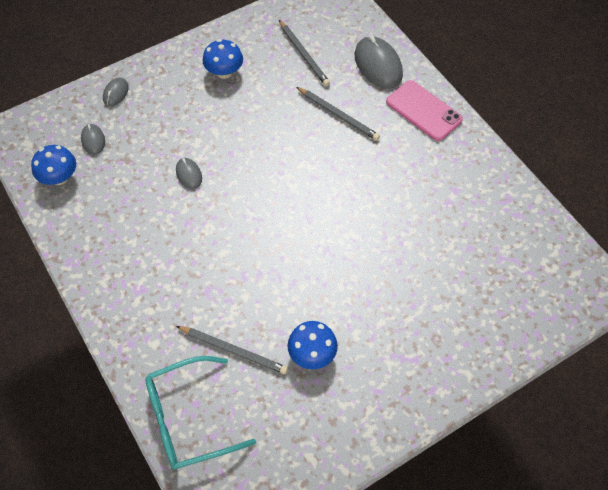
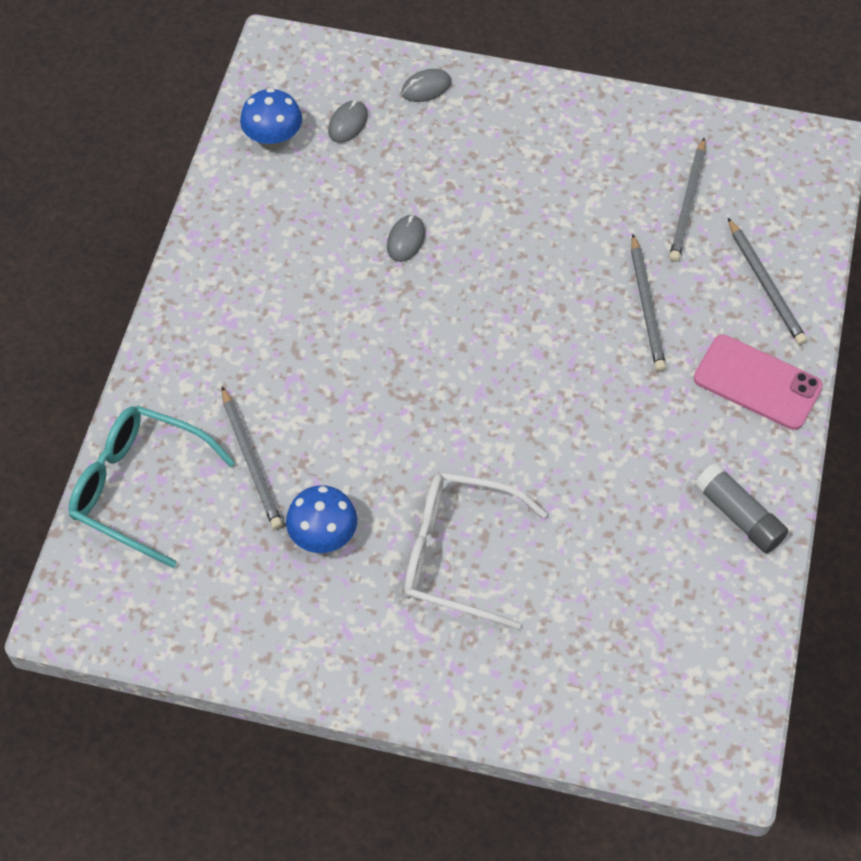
camera: 45 degrees right, 0 degrees up
blue mushroom [203,39,243,79] -> none
grey mouse [355,35,403,89] -> grey pencil [728,218,807,345]
pink phone [386,80,463,141] -> pink phone turned 60 degrees counterclockwise [693,335,823,430]
none -> white glasses [404,472,547,630]
none -> grey glue stick [694,463,788,553]

